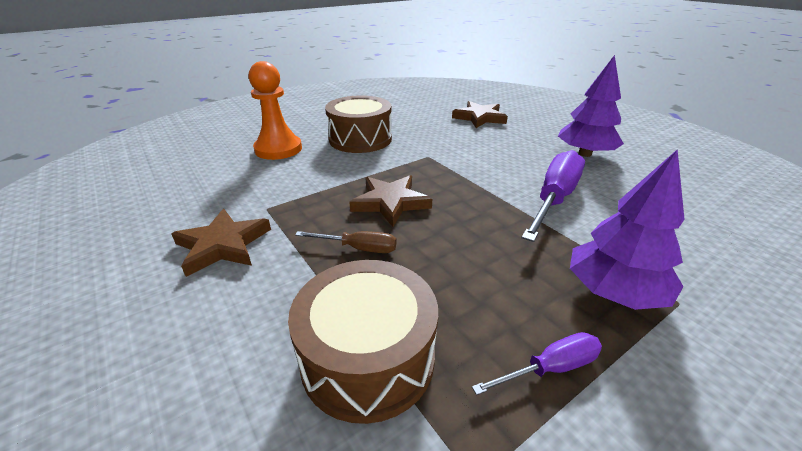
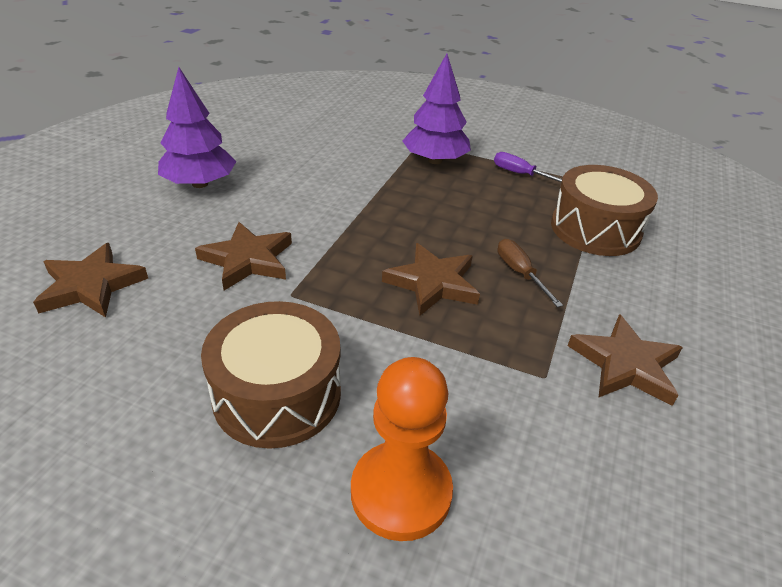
camera: 125 degrees left, 5 degrees up
purple screwdriver [521,150,585,242] -> none
none -> brown star [195,222,292,290]

